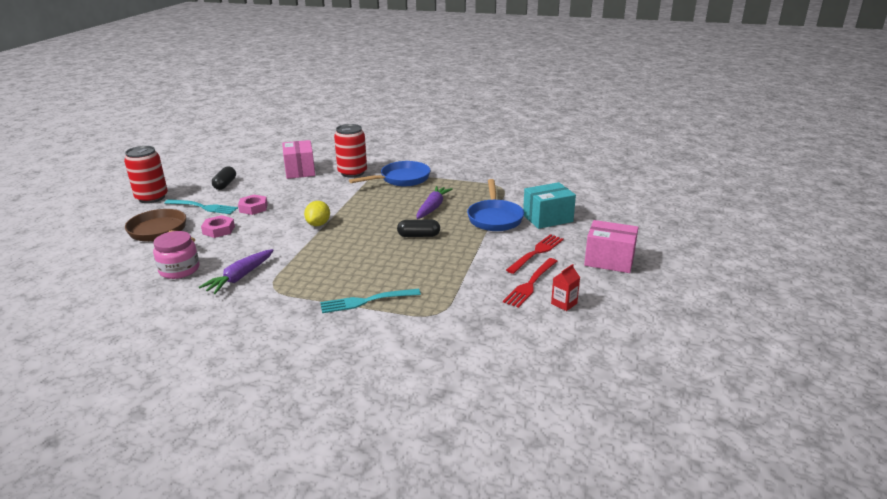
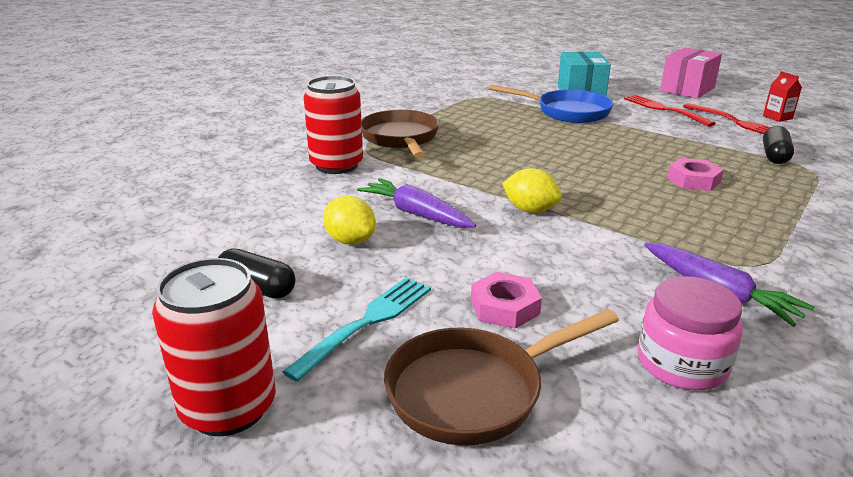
camera: 70 degrees left, 0 degrees up
pink nut [238,195,268,215] -> pink nut moved to [667,158,724,191]
pink box [282,140,315,179] -> none
turquoise fork [320,288,421,313] -> none
blue pan [349,161,430,186] -> brown pan [361,110,439,158]
black capsule [397,219,440,237] -> black capsule moved to [763,126,794,164]
purple carrot [416,186,453,219] -> purple carrot moved to [357,178,476,228]
none -> yellow lemon [323,196,376,245]

